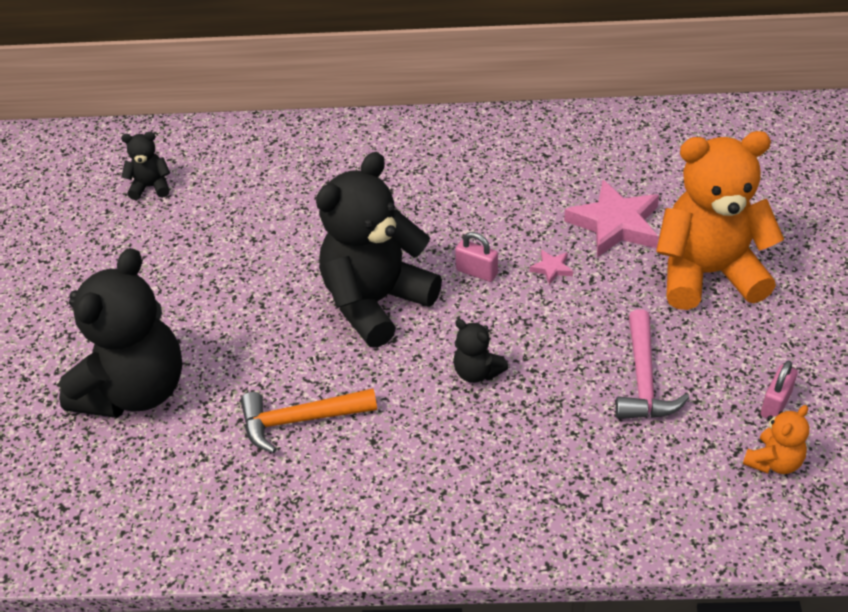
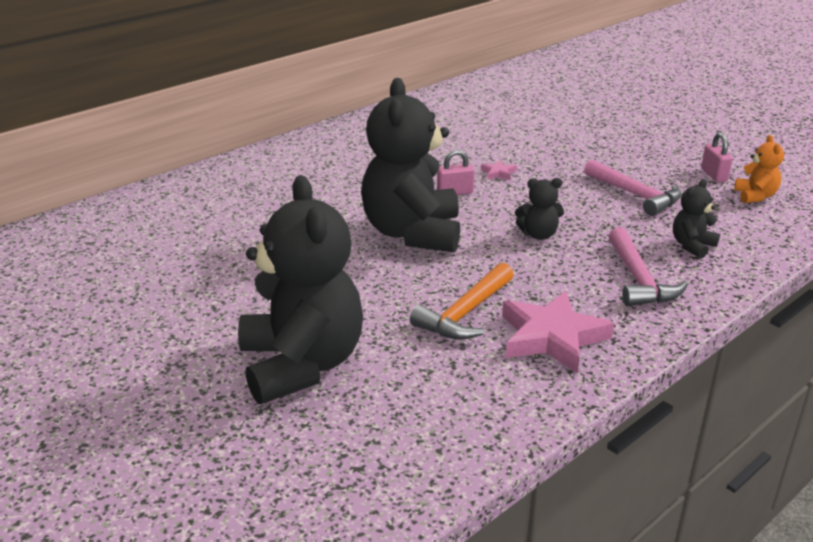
camera: 45 degrees left, 15 degrees down
black teddy bear [121,132,170,200] -> black teddy bear moved to [673,179,720,258]
pink star [564,180,659,257] -> pink star moved to [502,291,614,373]
orange teddy bear [656,131,784,310] -> none
none -> pink hammer [608,228,688,306]

